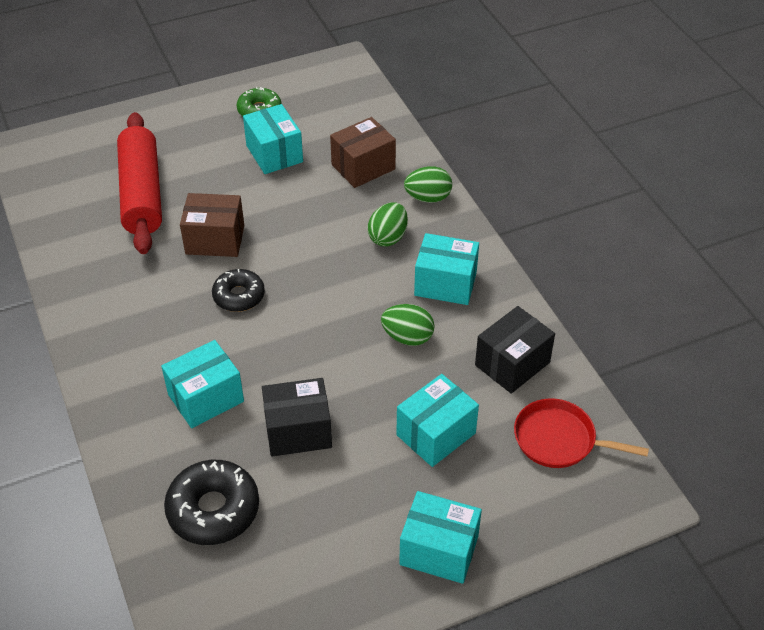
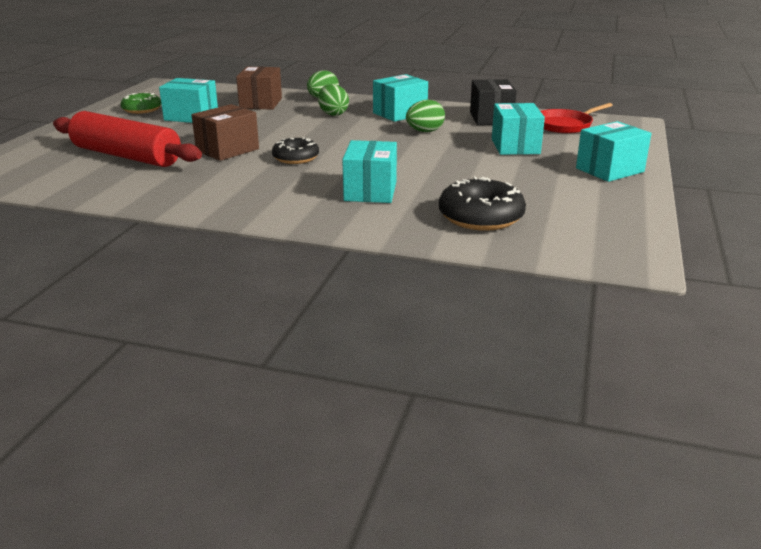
camera: 50 degrees left, 20 degrees down
black box [262,378,332,457] -> none

